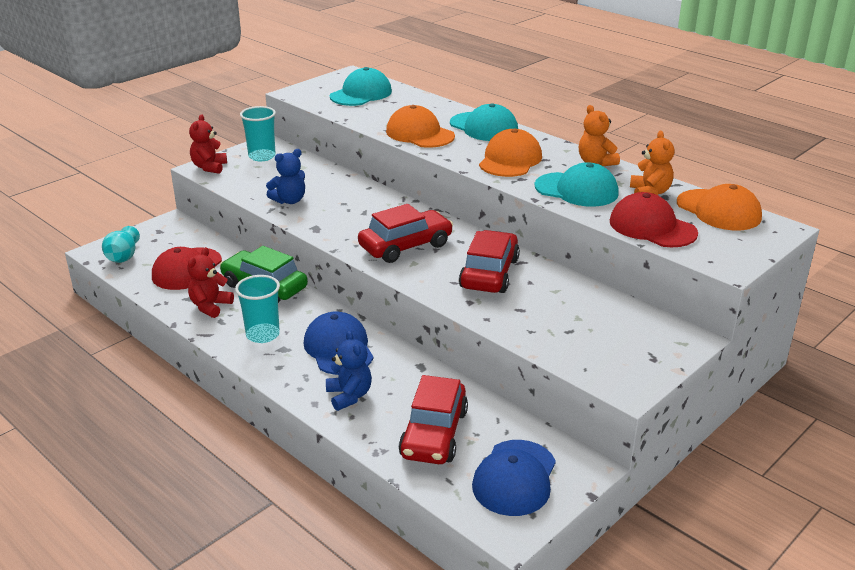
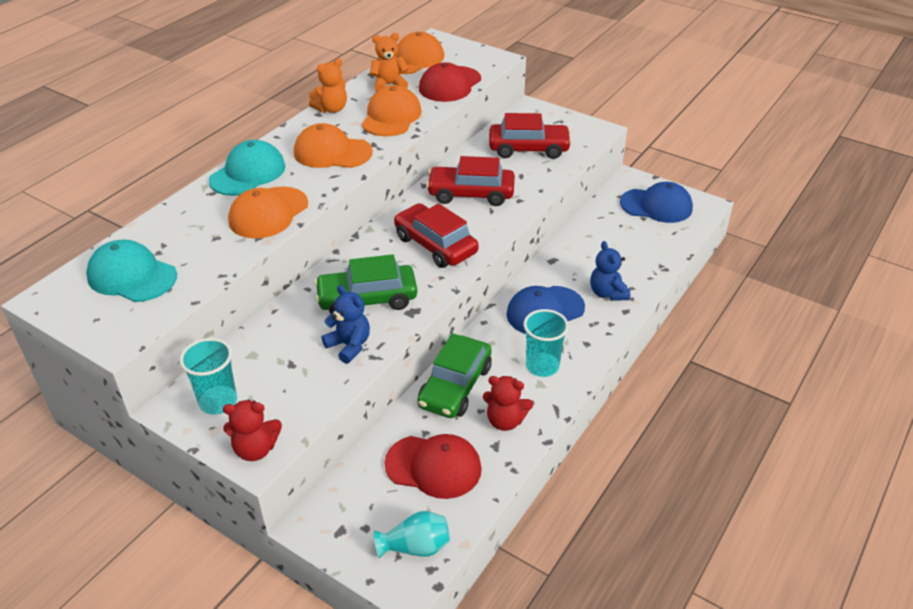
camera: 100 degrees left, 10 degrees up
blue teddy bear [326,330,372,411] -> blue teddy bear turned 75 degrees counterclockwise [590,241,630,301]
red car [399,375,468,464] -> red car moved to [489,113,572,159]
turquoise cap [534,162,619,207] -> orange cap [362,85,422,136]
none -> green car [314,254,417,313]

